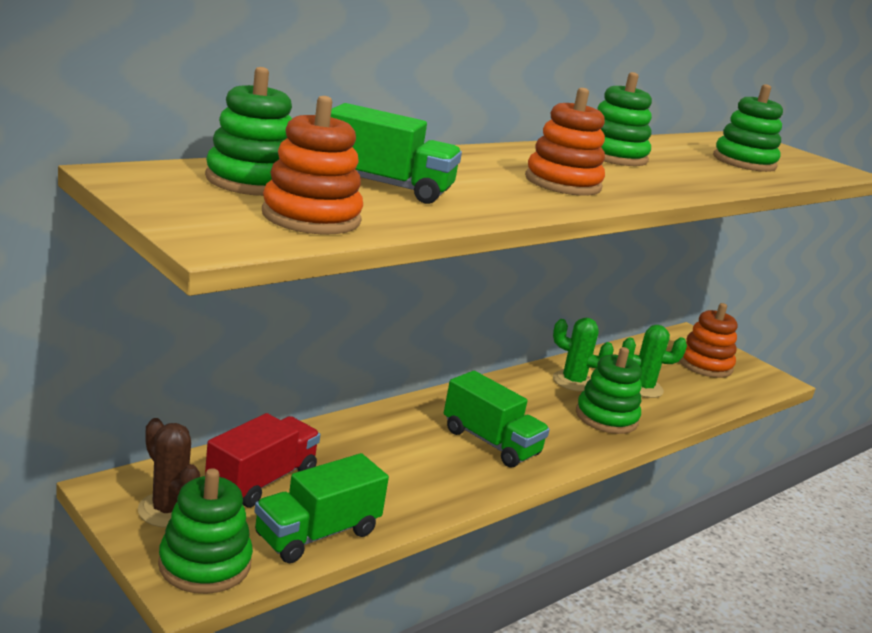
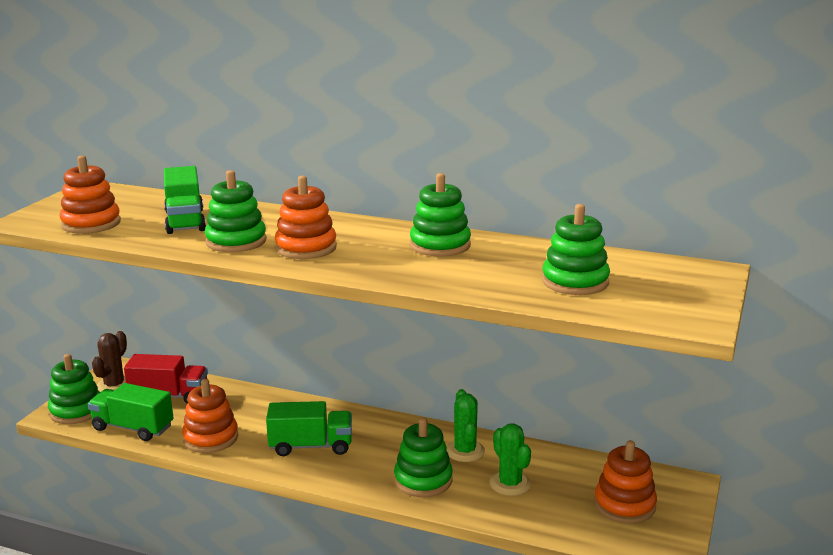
camera: 65 degrees right, 0 degrees up
green stacking toy [205,67,292,196] -> green stacking toy moved to [205,170,267,252]
green truck [444,371,550,468] -> green truck turned 105 degrees counterclockwise [266,401,352,456]
none -> orange stacking toy [182,379,238,453]

